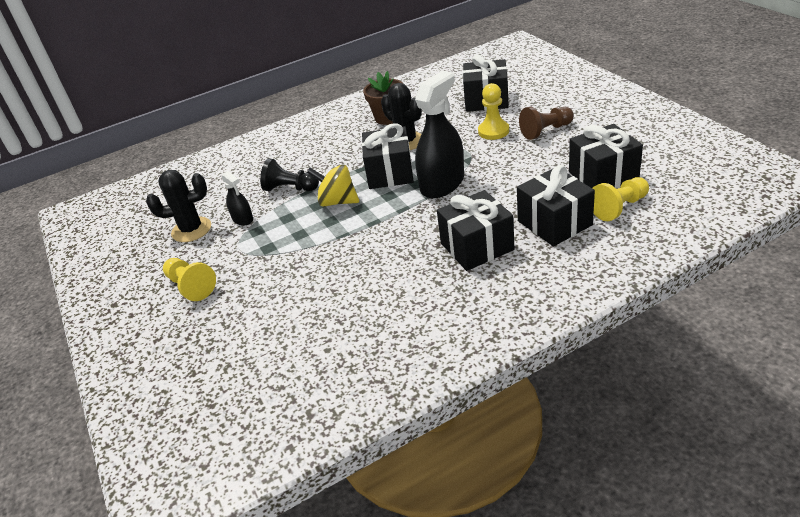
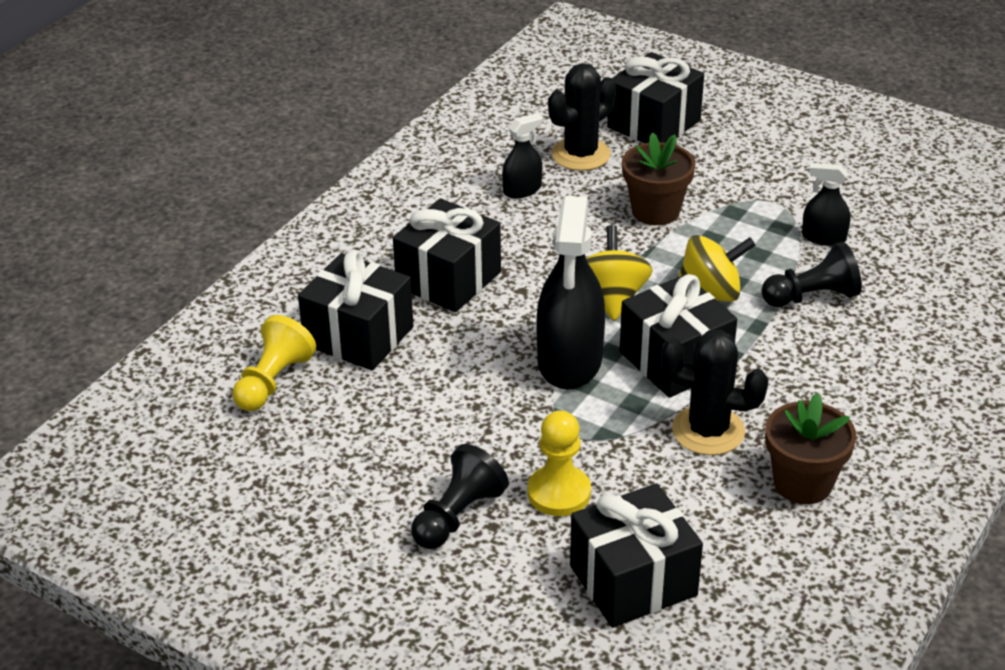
camera: 145 degrees right, 0 degrees up
black cactus [146,170,211,242] -> black cactus moved to [548,63,616,171]
yellow pawn [163,258,216,301] -> none
brown pawn [519,107,574,140] -> black pawn [411,444,509,549]
black gift [569,124,643,188] -> black gift moved to [607,52,704,143]
none -> black spray bottle [502,113,543,199]
none -> yellow spinning top [586,225,652,321]
none -> brown flower pot [622,132,696,225]

